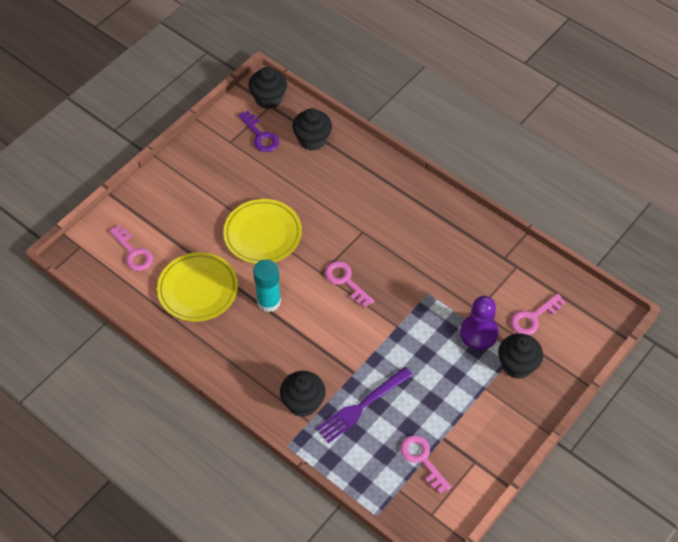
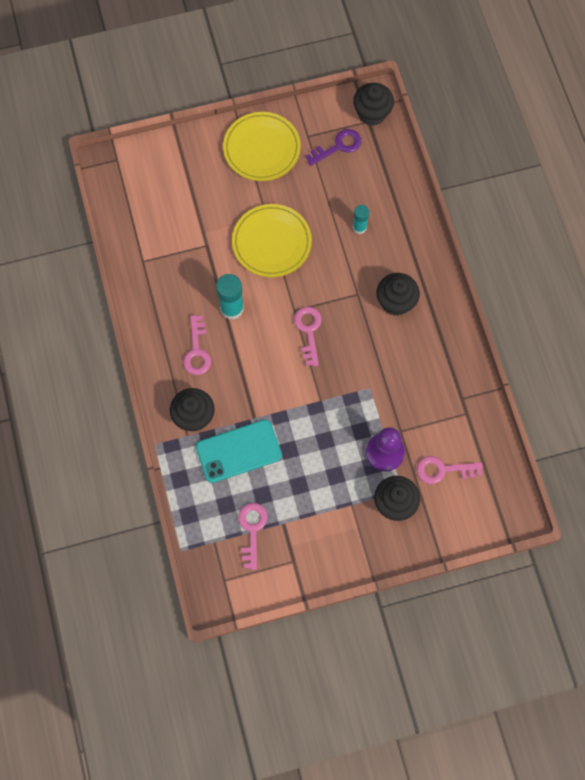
camera: 35 degrees right, 15 degrees up
pink key [109,225,153,271] -> pink key moved to [183,315,211,375]
yellow plate [157,252,238,322] -> yellow plate moved to [223,112,301,181]
purple key [238,111,279,152] -> purple key turned 120 degrees counterclockwise [306,129,361,166]
black cupcake [292,108,332,151] -> black cupcake moved to [376,273,420,316]
purple fork [316,367,413,443] -> turquoise phone [196,419,282,483]
none -> turquoise glue stick [353,205,369,234]

